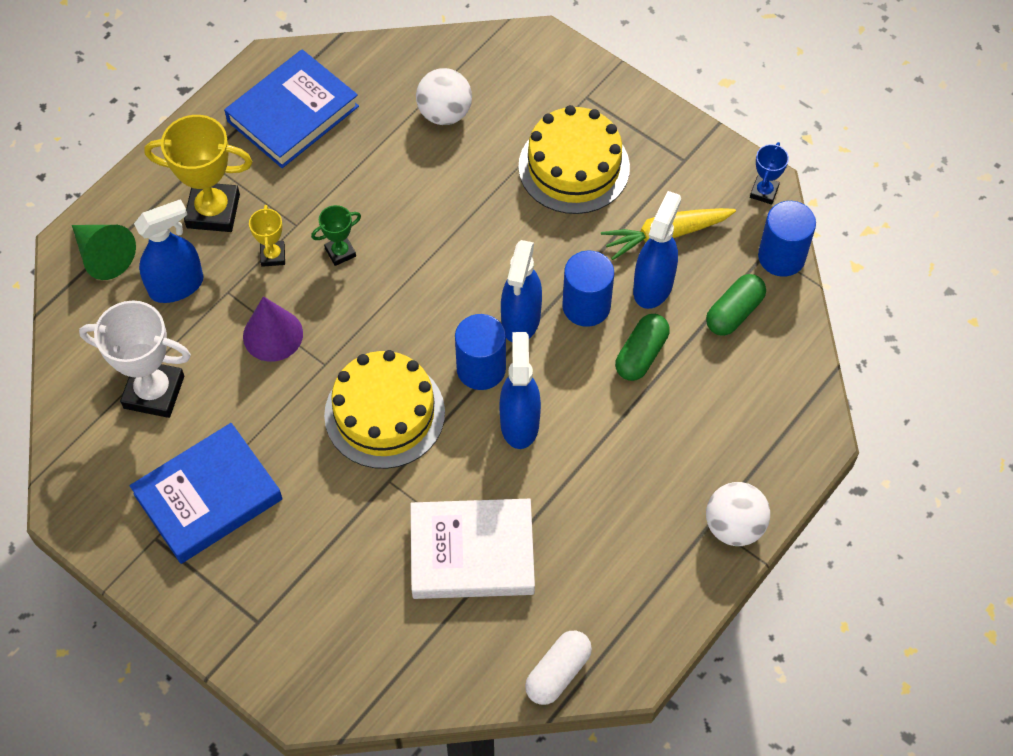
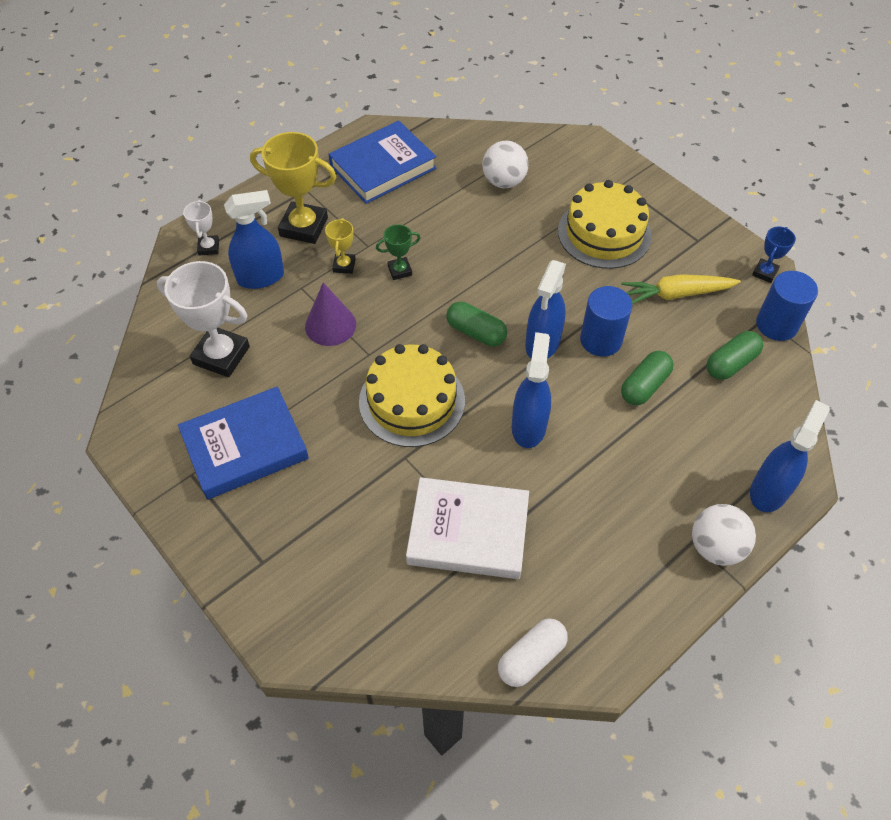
camera: 10 degrees right, 5 degrees down
green cone [72,225,136,280] -> white trophy [183,200,219,255]
blue cylinder [455,314,506,390] -> none
blue spray bottle [633,191,681,309] -> blue spray bottle moved to [750,400,830,512]
none -> green capsule [446,302,507,346]

